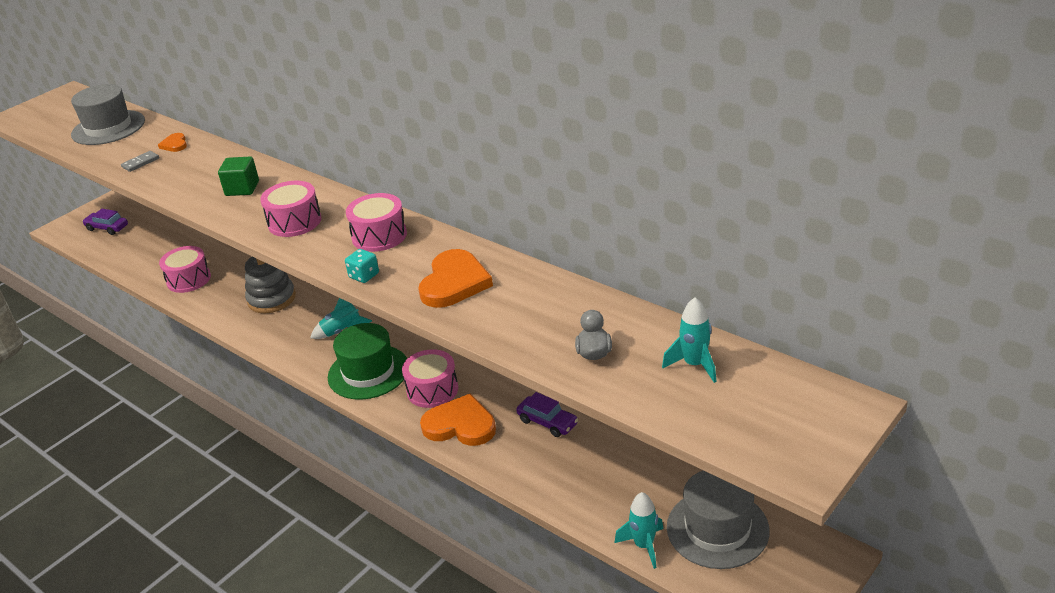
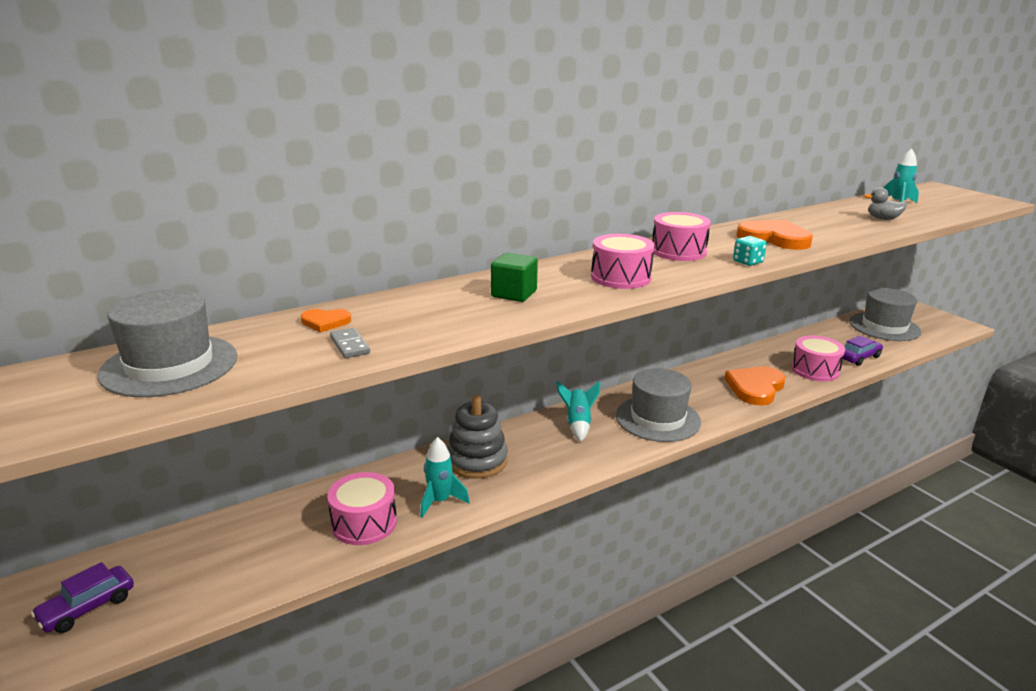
camera: 75 degrees left, 10 degrees down
green hat [328,323,407,400] -> grey hat [616,368,701,442]
pink drum [402,349,458,408] -> pink drum moved to [791,336,845,381]
purple car [516,392,578,437] -> purple car moved to [842,335,883,366]
turquoise rocket [614,492,664,569] -> turquoise rocket moved to [420,437,470,518]

